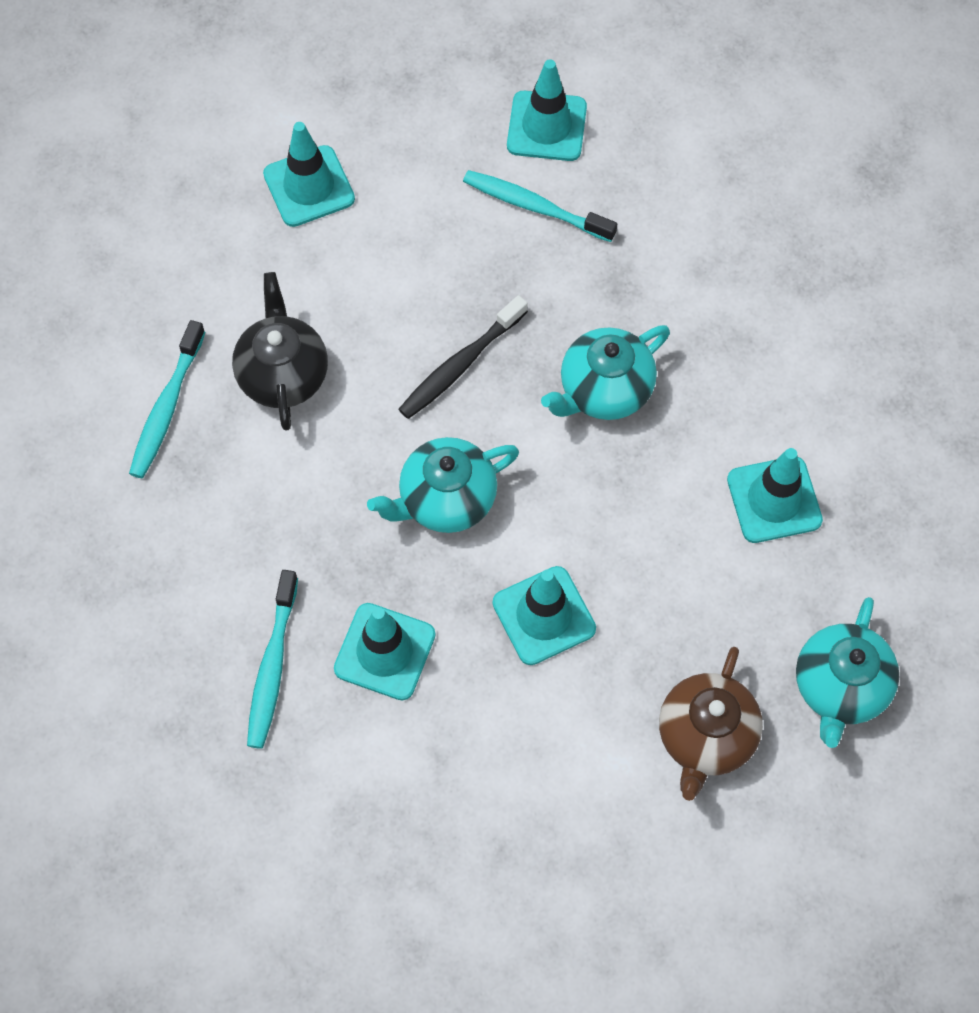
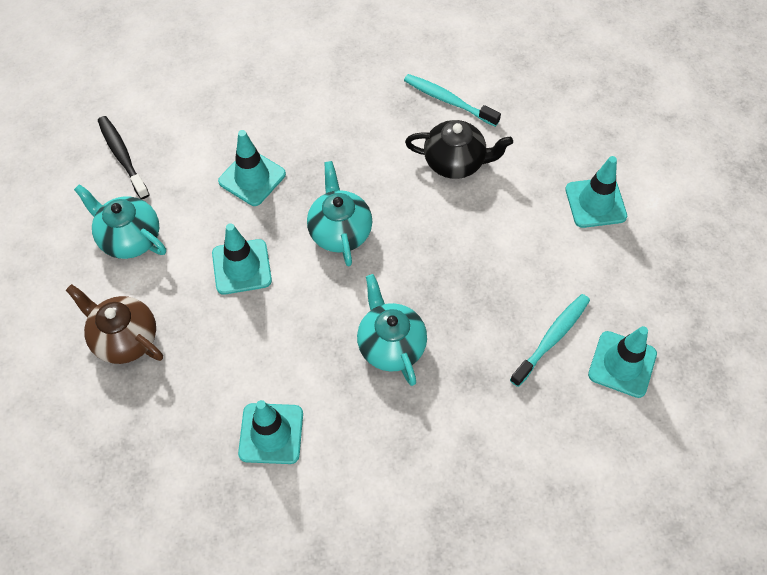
camera: 105 degrees right, 5 degrees down
turquoise toothbrush [247,570,298,749] -> none
black toothbrush [398,295,528,419] -> black toothbrush moved to [98,116,150,199]
turquoise teapot [796,597,899,748] -> turquoise teapot moved to [74,184,166,259]

